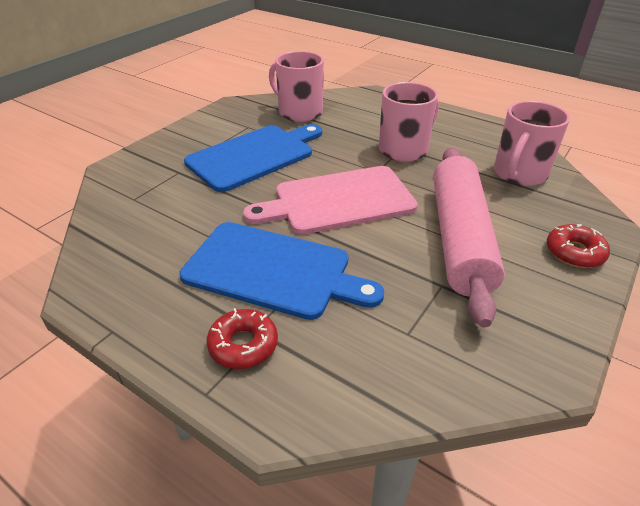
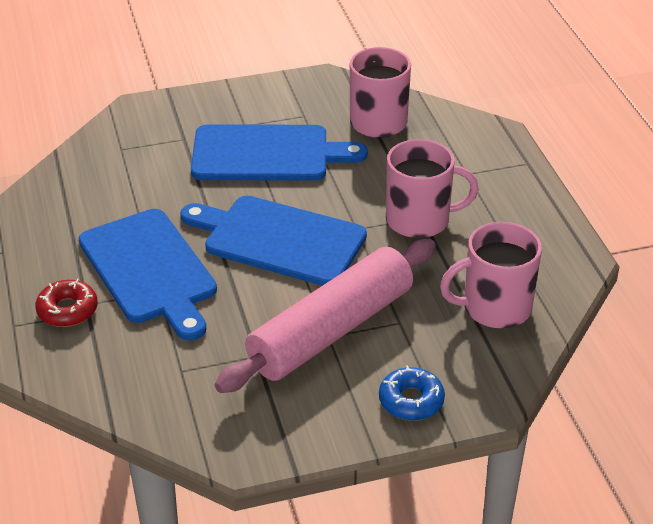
camera: 40 degrees right, 0 degrees up
pink cutting board [243,166,418,234] -> blue cutting board [180,196,367,286]
red donut [547,224,610,268] -> blue donut [379,365,445,421]

